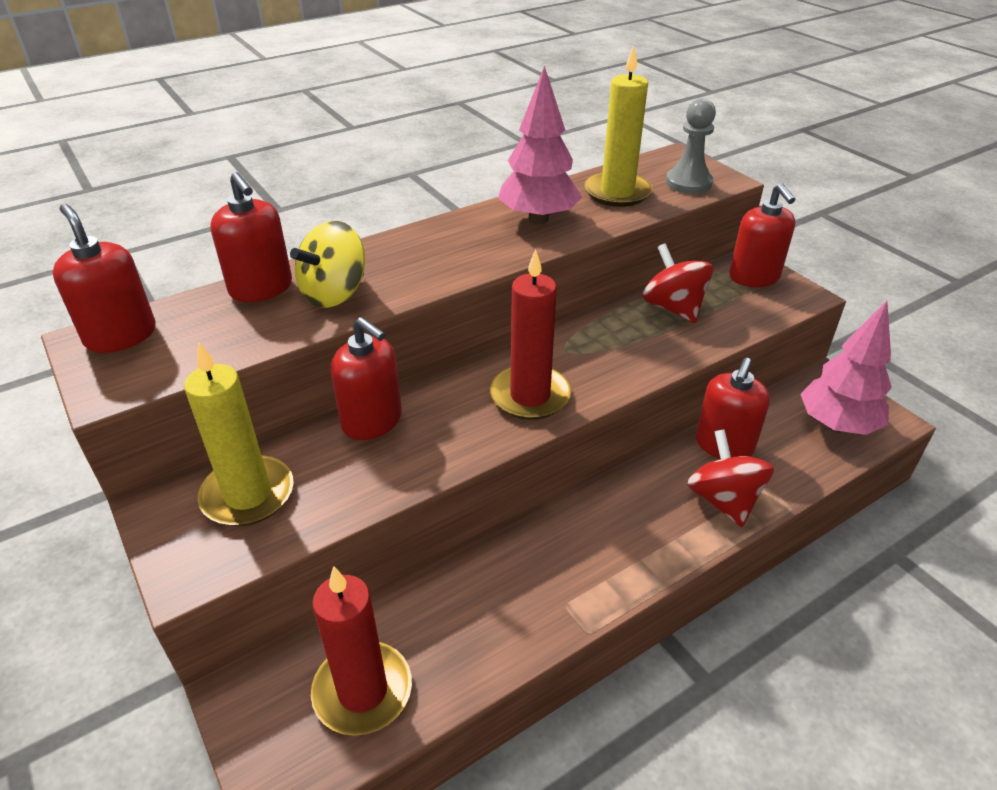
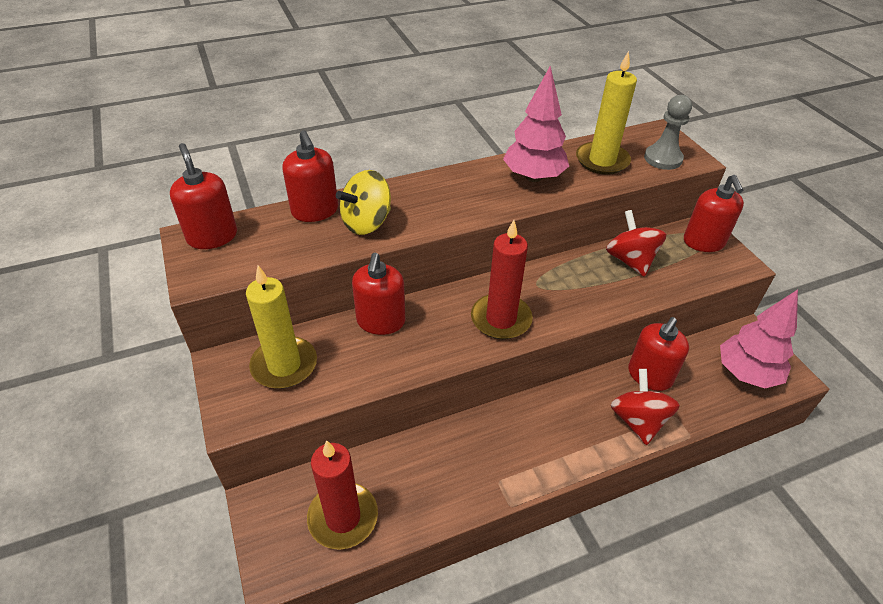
camera: 10 degrees right, 5 degrees up
red soap dispenser [331,317,402,440] -> red soap dispenser turned 45 degrees clockwise [352,253,405,335]

